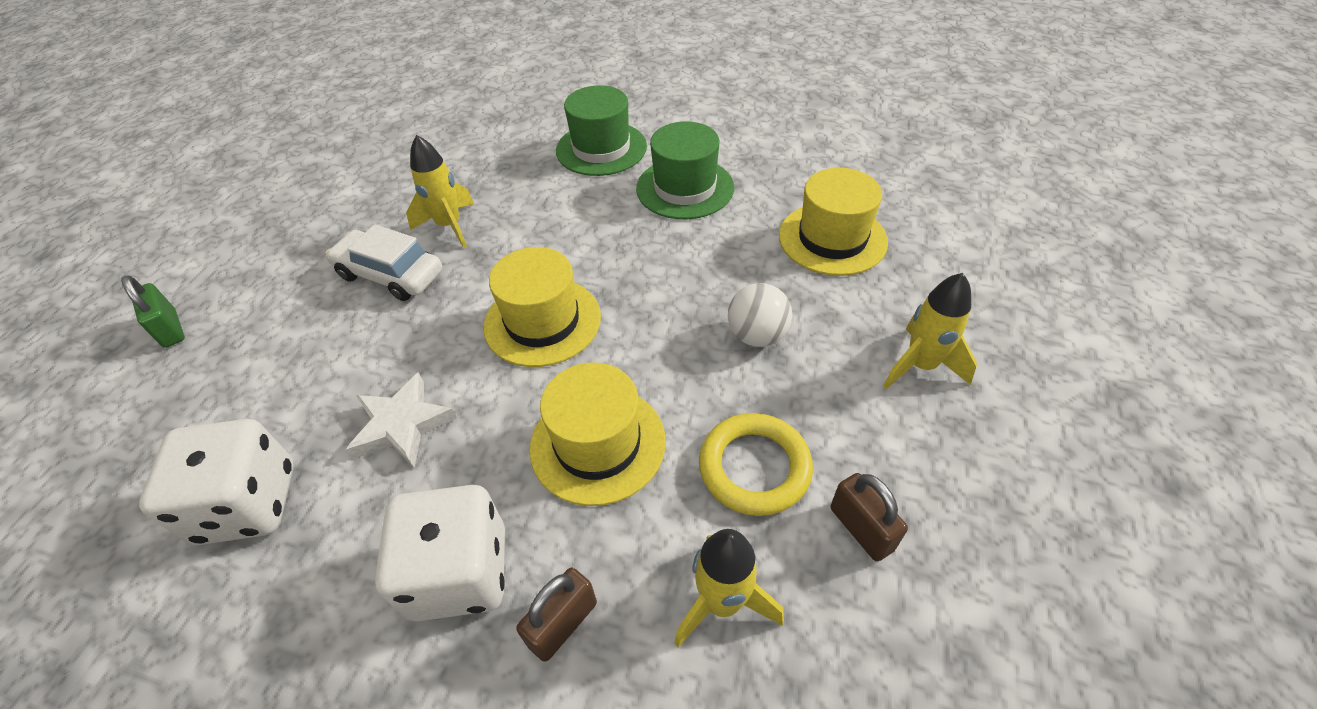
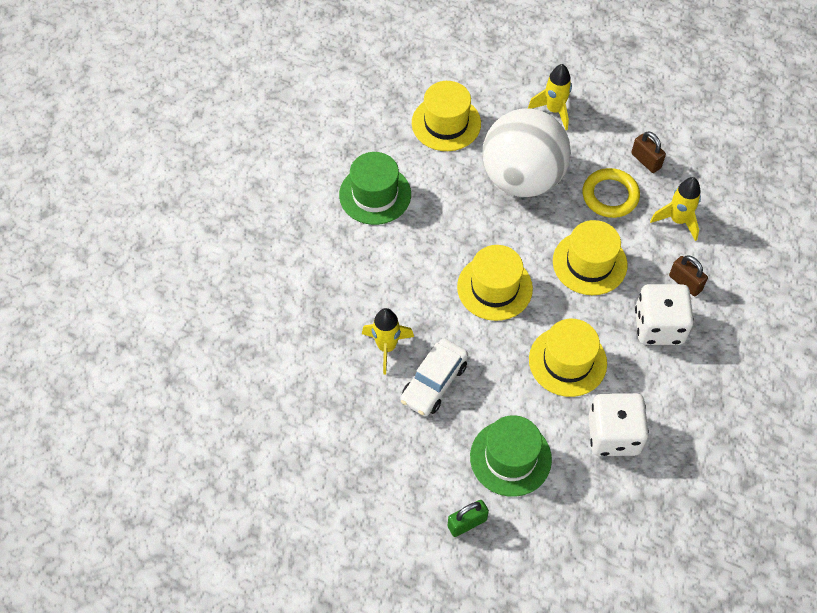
camera: 85 degrees left, 10 degrees up
white star [346,372,457,468] -> yellow hat [529,319,607,397]
green hat [556,85,647,176] -> green hat moved to [470,415,552,497]
white ball [728,283,792,347] -> white ball [482,108,571,197], size x2.35
brown padlock [831,473,908,561] -> brown padlock turned 75 degrees clockwise [631,131,666,173]

